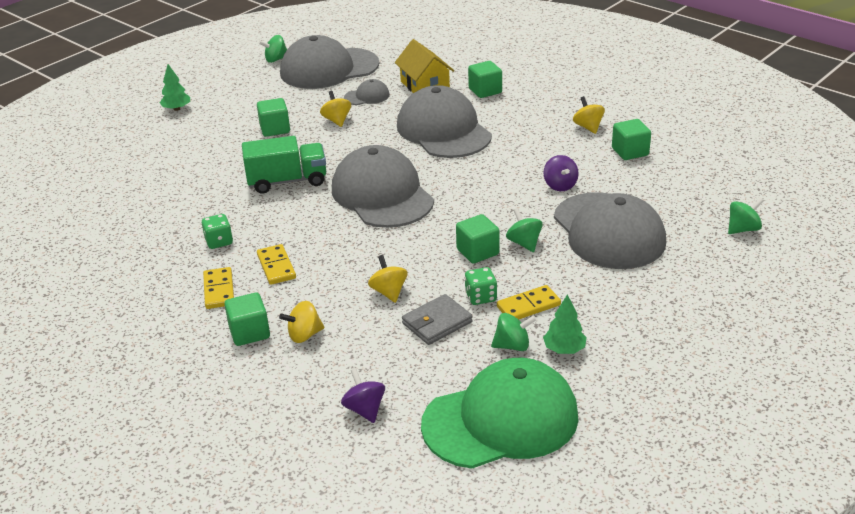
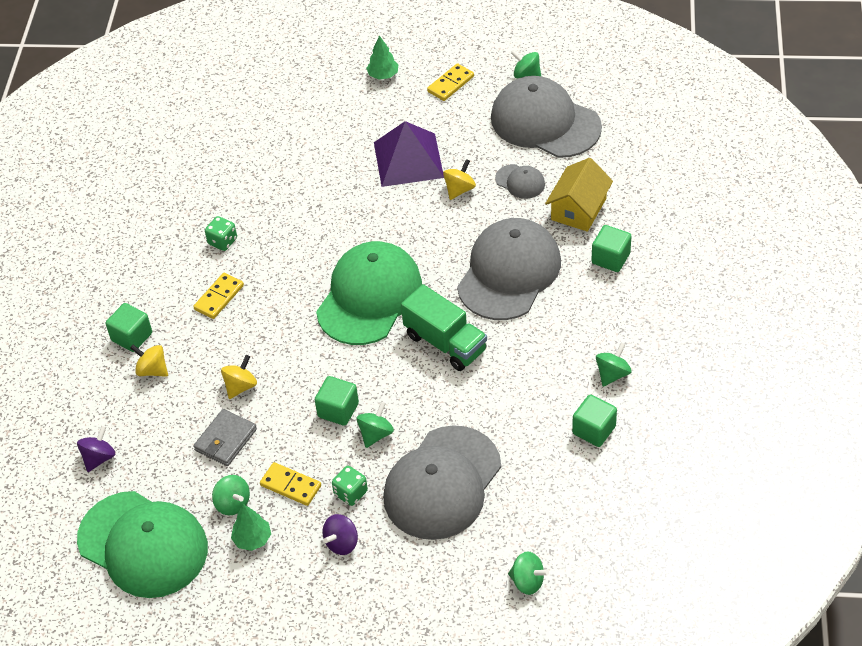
camera: 55 degrees right, 15 degrees up
yellow domino [203,267,234,309] -> yellow domino moved to [427,63,474,101]
green truck [242,136,326,194] -> green truck moved to [401,284,487,371]
green cube [257,98,290,137] -> purple pyramid [374,121,444,187]
grey cap [332,145,434,228] -> green cap [316,241,422,345]
grey wallet [402,294,473,345] -> grey wallet turned 75 degrees counterclockwise [193,409,257,466]
green dice [465,267,497,305] -> green dice moved to [332,466,368,506]
purple spinning top [543,155,579,191] -> purple spinning top moved to [322,514,358,555]
yellow spinning top [573,96,605,134] -> green spinning top [596,342,632,387]

